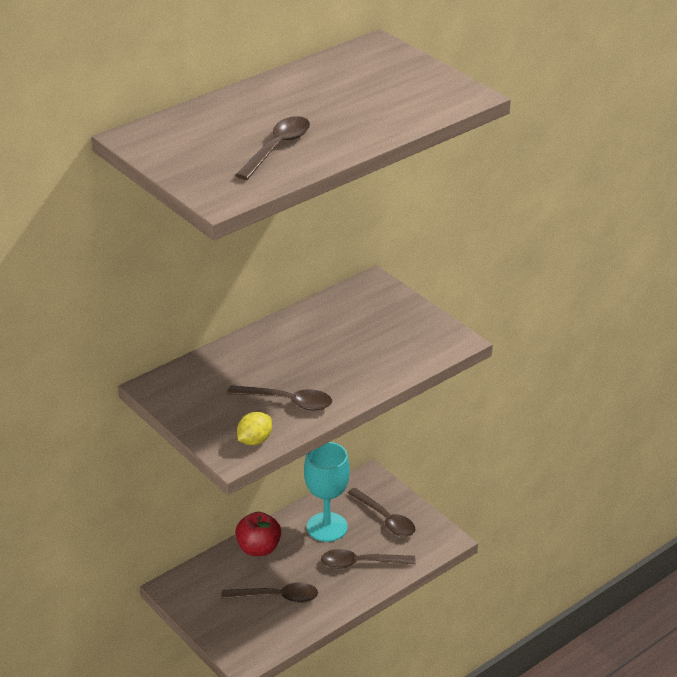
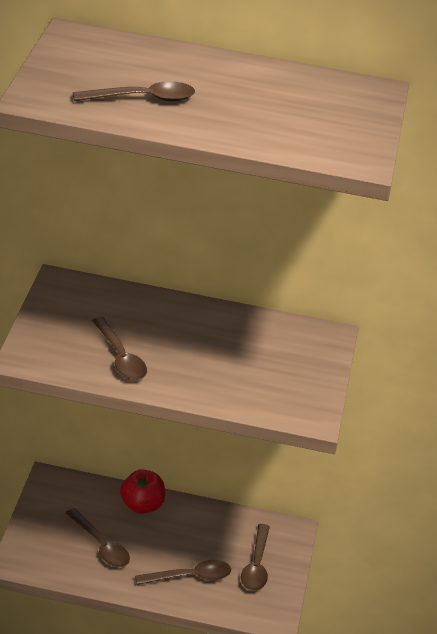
camera: 45 degrees right, 0 degrees up
yellow lemon [237,412,272,445] -> none
turquoise goblet [304,442,350,542] -> none
brown spoon [321,549,415,569] -> brown spoon turned 120 degrees clockwise [135,560,231,585]

